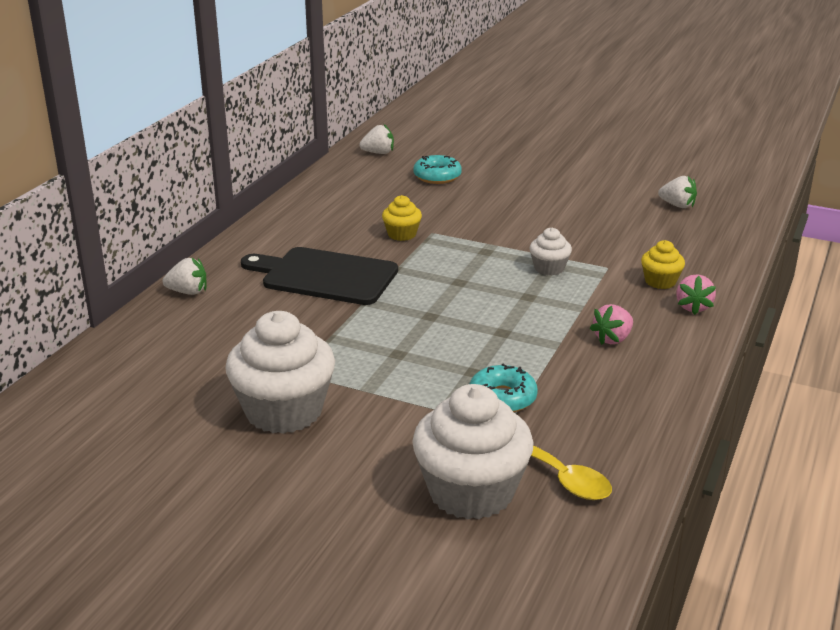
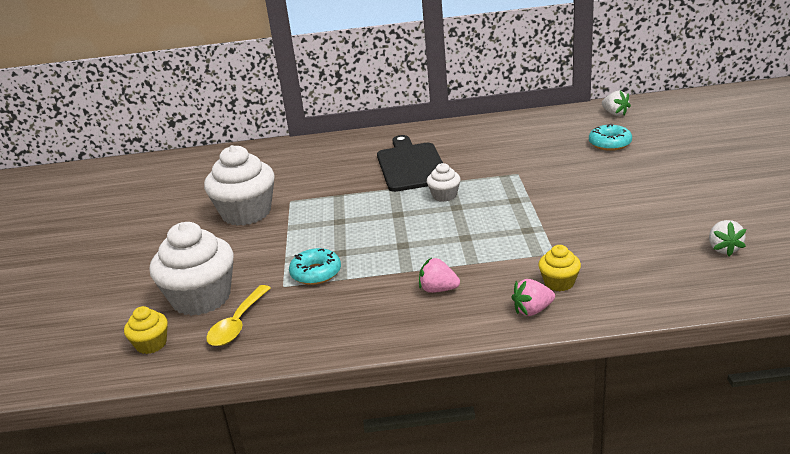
camera: 65 degrees right, 0 degrees up
white strawberry [163,258,207,295] -> none
yellow cupcake [382,195,422,241] -> yellow cupcake moved to [124,306,168,354]
white cupcake [530,228,572,275] -> white cupcake moved to [427,163,461,202]

